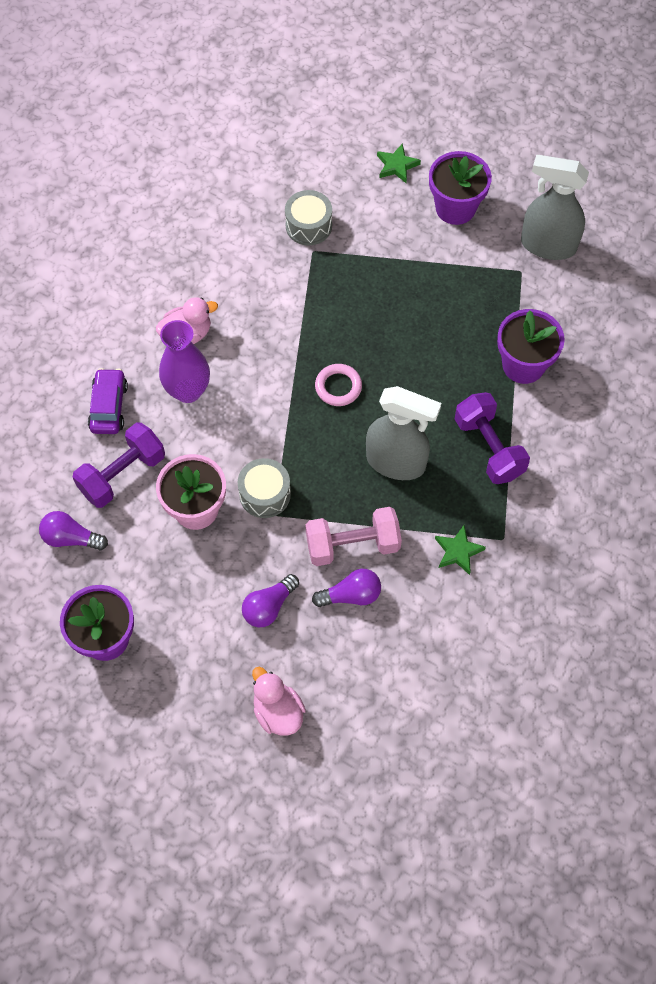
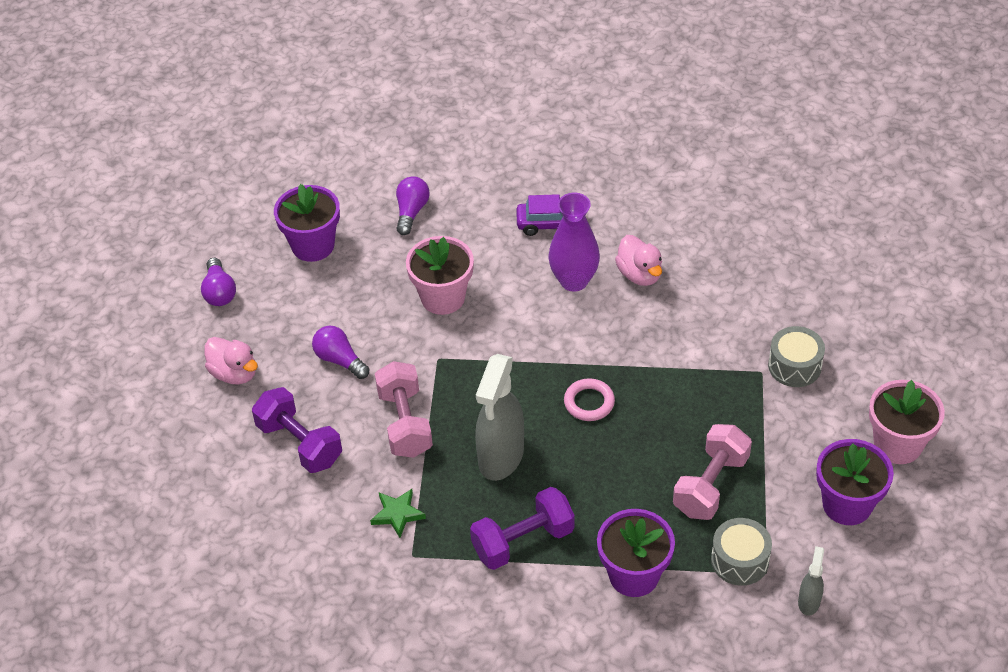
camera: 90 degrees right, 15 degrees down
purple dumbbell [73,422,165,508] -> purple dumbbell moved to [252,387,342,473]
grey drum [238,458,291,518] -> grey drum moved to [711,518,772,586]
pink duck [252,667,306,736] -> pink duck turned 75 degrees clockwise [204,337,258,384]
purple light bulb [312,569,381,607] -> purple light bulb moved to [201,258,236,306]
green star [377,143,421,183] -> pink flower pot [869,380,945,464]
grey spray bottle [521,155,589,260] -> grey spray bottle [798,546,824,616], size x0.48
none -> pink dumbbell [673,424,752,520]

